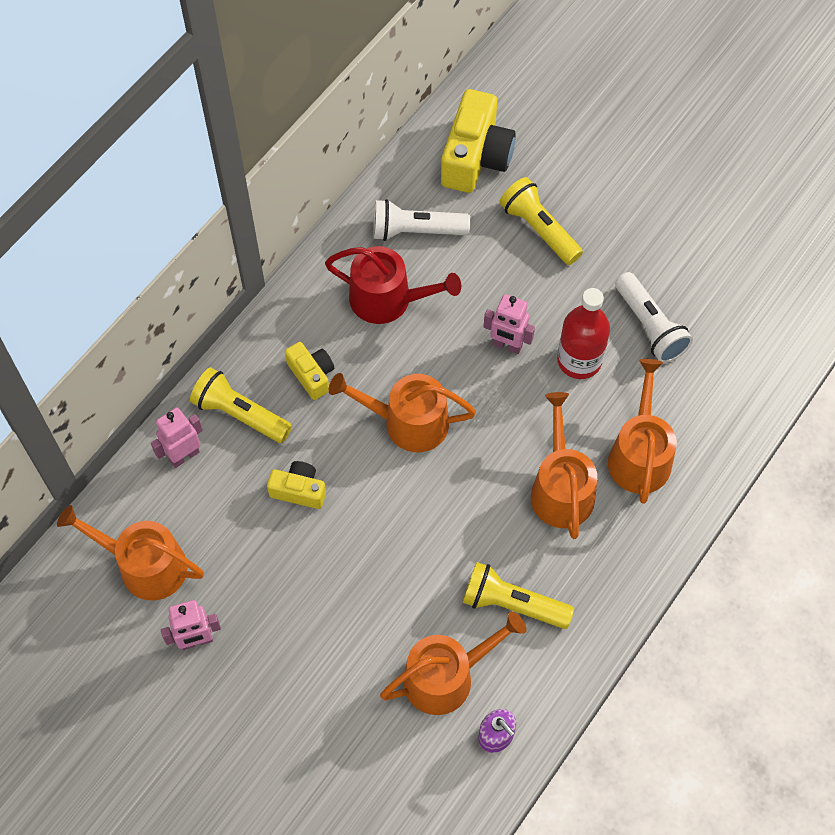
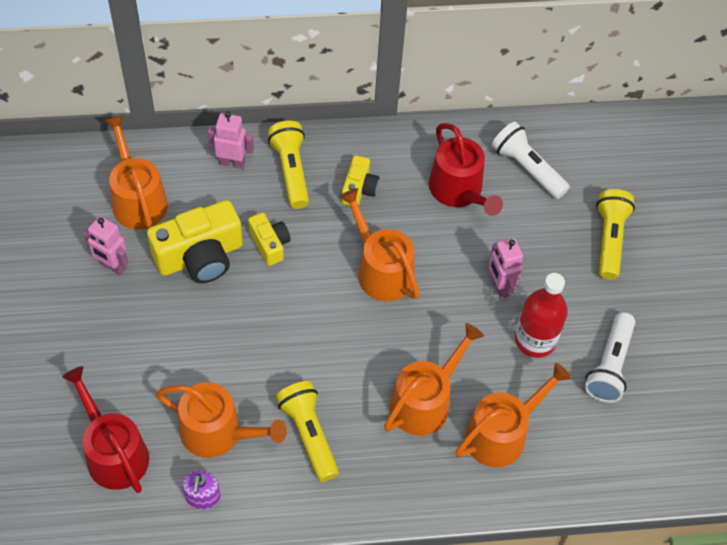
camera: 45 degrees right, 5 degrees down
yellow camera [441,89,516,193] -> yellow camera moved to [147,200,243,283]
none -> red watering can [62,366,149,493]

